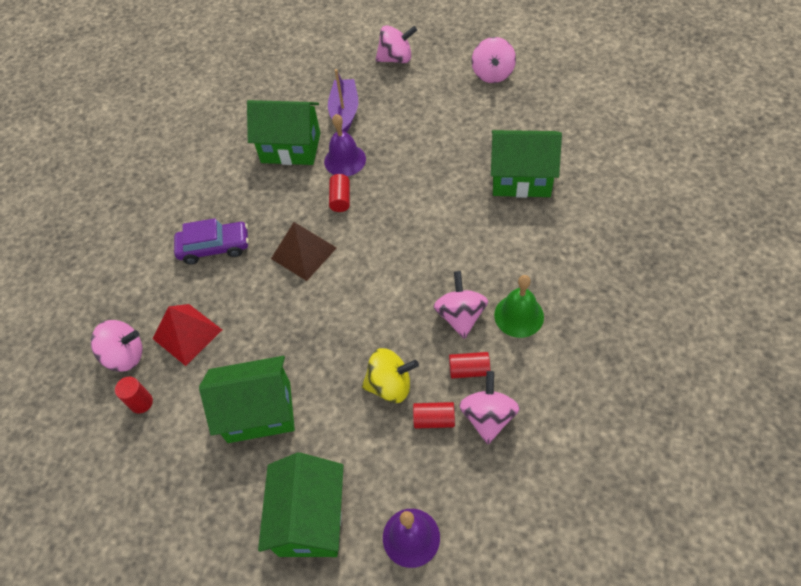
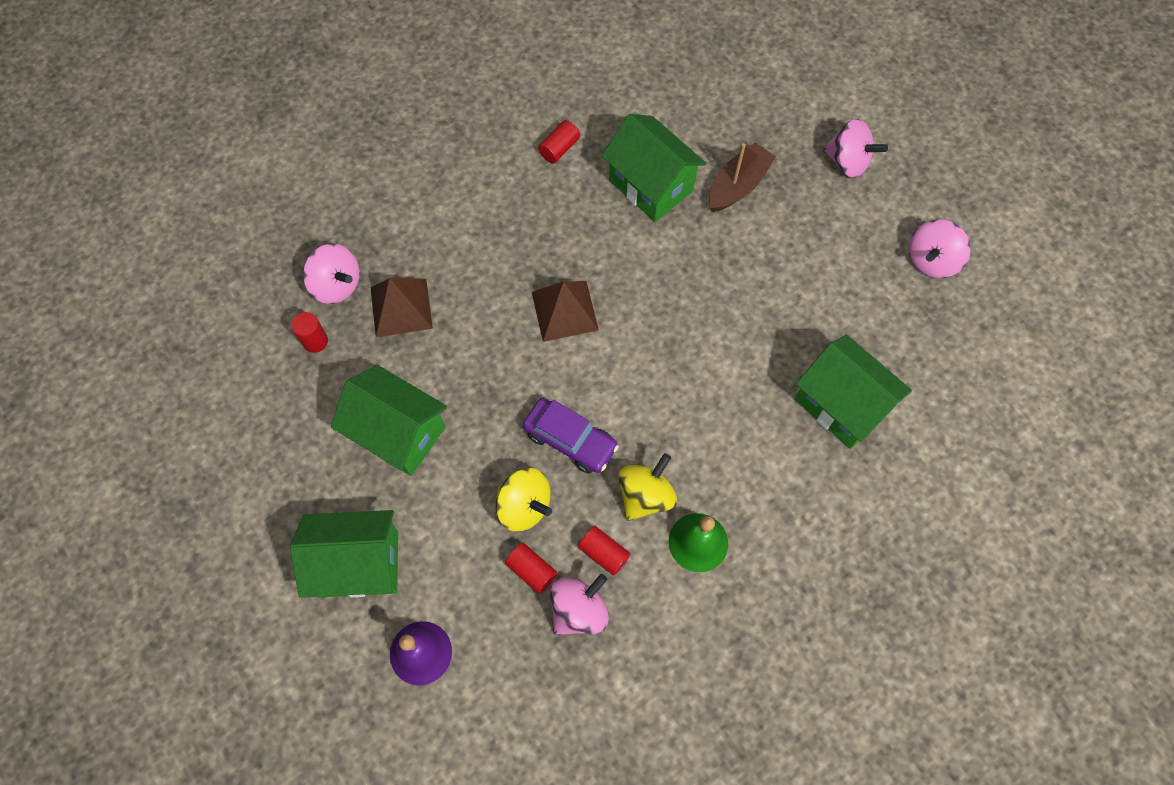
camera: 35 degrees right, 10 degrees up
red pyramid [152,304,222,366] -> brown pyramid [370,278,433,338]
purple car [174,218,249,265] -> purple car moved to [523,398,619,474]
green house [258,453,344,557] -> green house turned 45 degrees clockwise [290,510,398,598]
purple bell [324,114,366,176] -> none
purple boat [328,69,358,132] -> brown boat [709,142,776,212]
red cylinder [329,174,350,212] -> red cylinder moved to [538,120,580,163]
pink spinning top [433,271,488,339] -> yellow spinning top [618,453,677,521]

